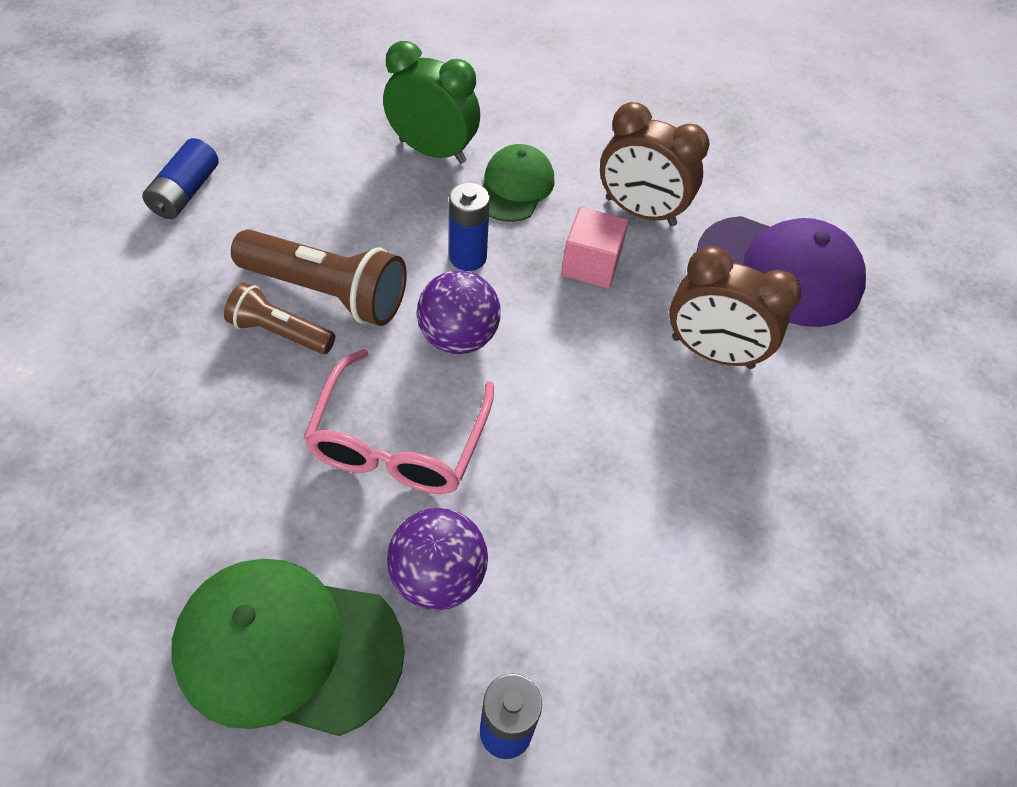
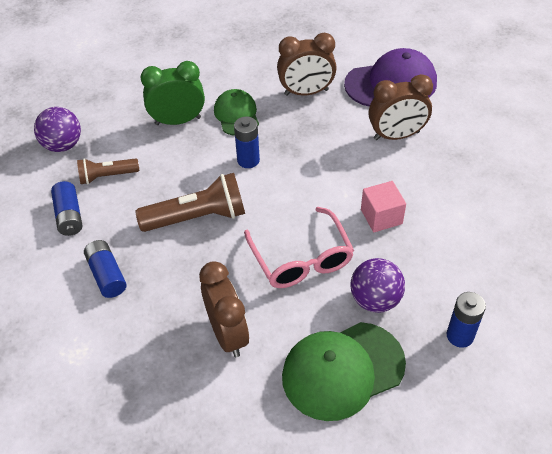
camera: 30 degrees left, 5 degrees down
brown flashlight [224,282,335,354] -> brown flashlight moved to [77,158,139,184]
purple ball [417,270,500,354] -> purple ball moved to [34,107,81,152]
pink cube [561,207,629,289] -> pink cube moved to [361,181,406,232]
none -> blue battery [84,240,127,298]
none -> brown clock [199,261,249,357]

